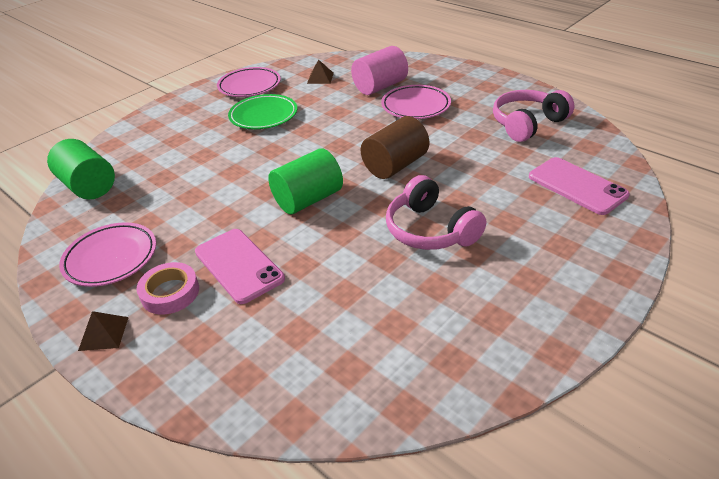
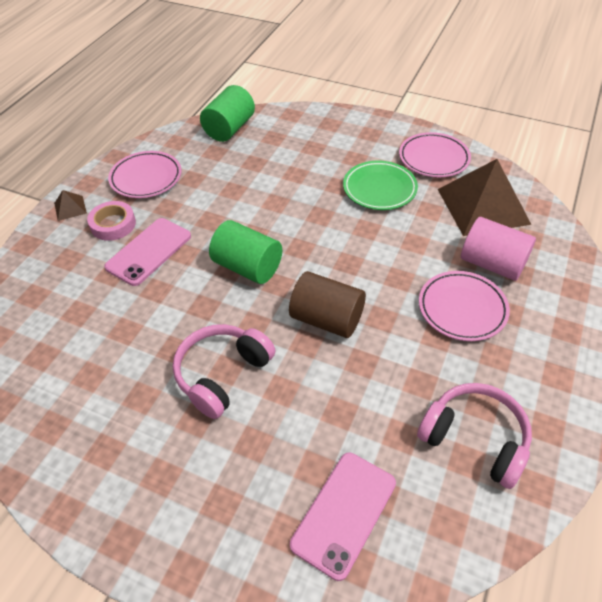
camera: 70 degrees right, 10 degrees up
brown pyramid [307,59,334,84] -> brown pyramid [438,159,531,236], size x2.44

